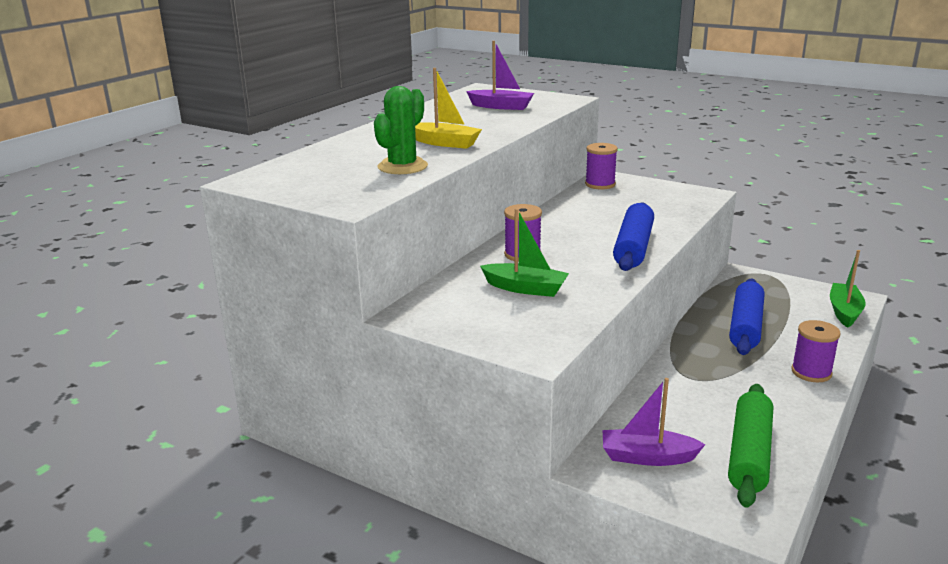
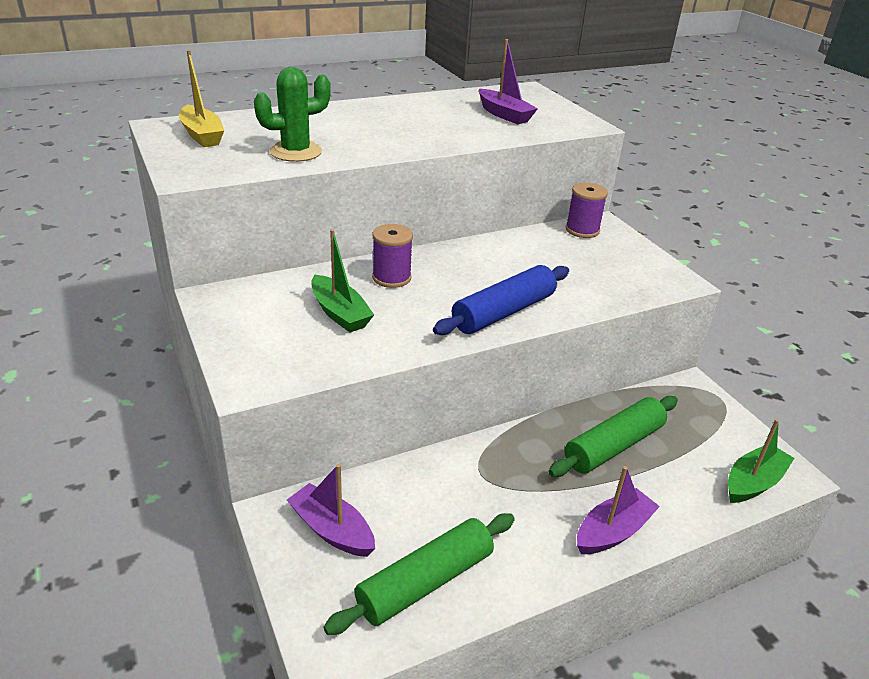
camera: 30 degrees right, 10 degrees up
yellow boat [415,68,482,149] -> yellow boat moved to [179,50,224,147]
blue rolling pin [729,279,764,355] -> green rolling pin [549,396,678,477]
purple spool [791,320,840,382] -> purple boat [577,466,660,554]

